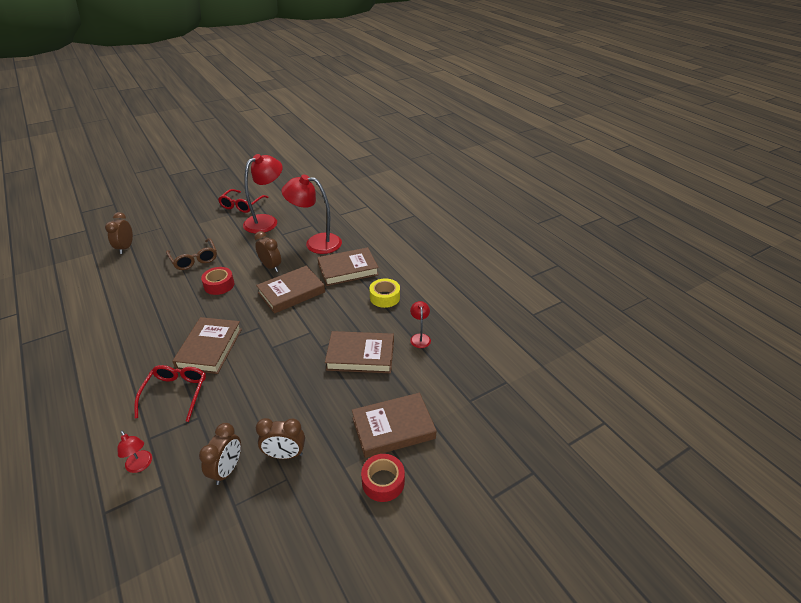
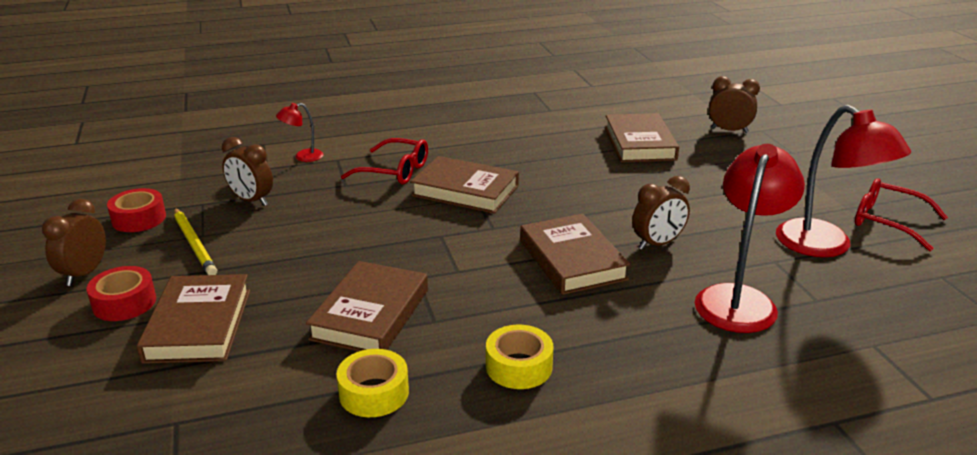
camera: 105 degrees right, 10 degrees down
brown glasses [166,238,217,270] -> none
red tape [201,267,234,295] -> red tape moved to [107,188,166,232]
brown clock [256,418,305,459] -> brown clock moved to [42,199,106,286]
brown book [318,247,379,286] -> brown book moved to [605,113,679,163]
red lamp [410,301,431,348] -> yellow tape [336,349,409,417]
none -> yellow pencil [174,208,217,275]

